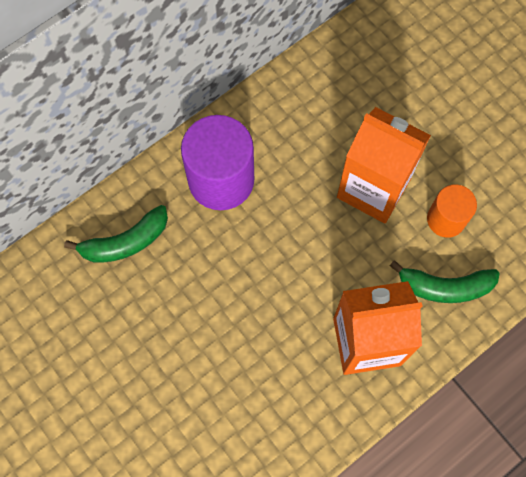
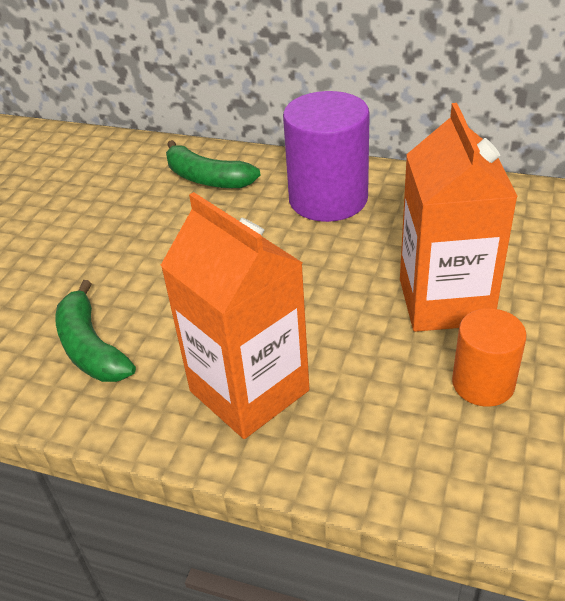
camera: 60 degrees right, 30 degrees down
green banana [390,260,500,303] -> green banana moved to [55,280,136,382]

